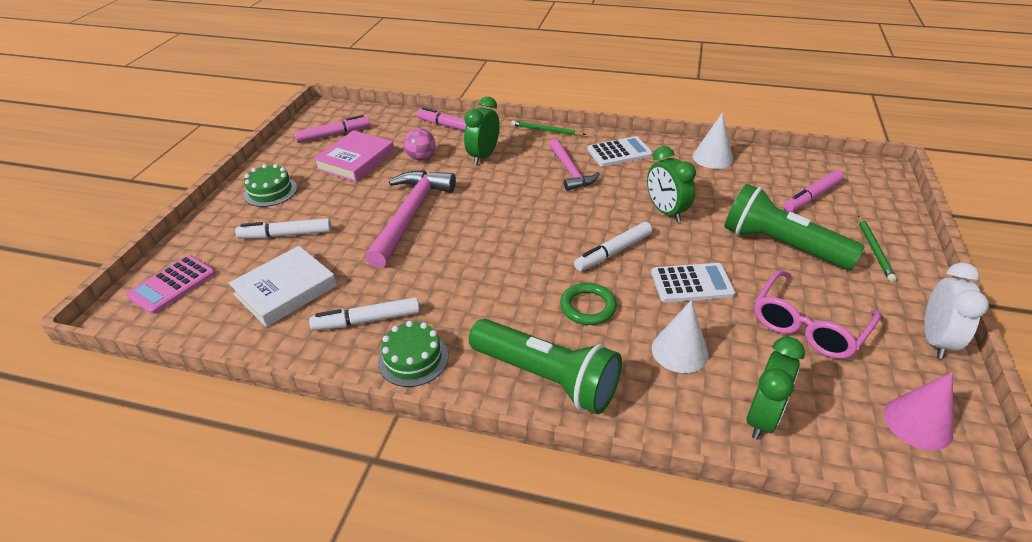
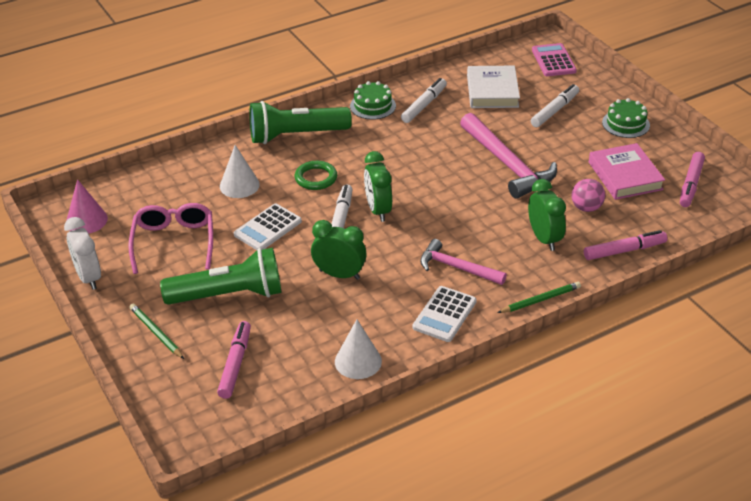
camera: 135 degrees right, 0 degrees up
green clock [747,337,805,440] -> green clock moved to [364,151,392,222]

